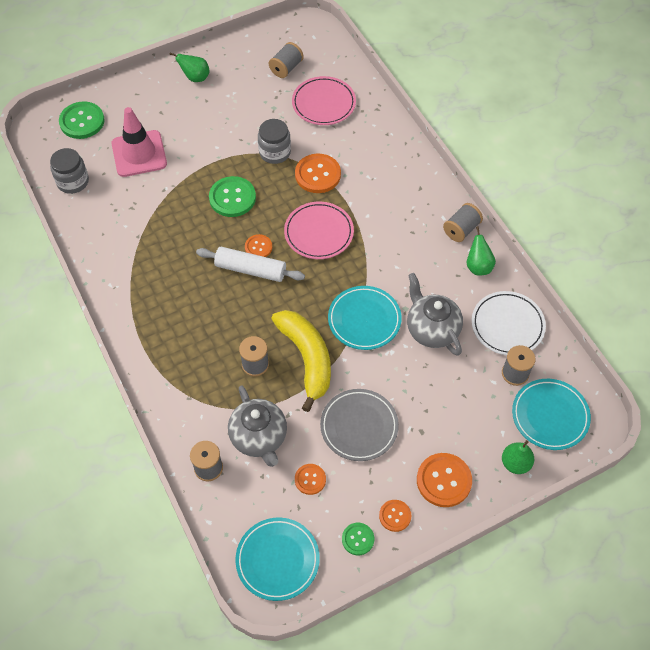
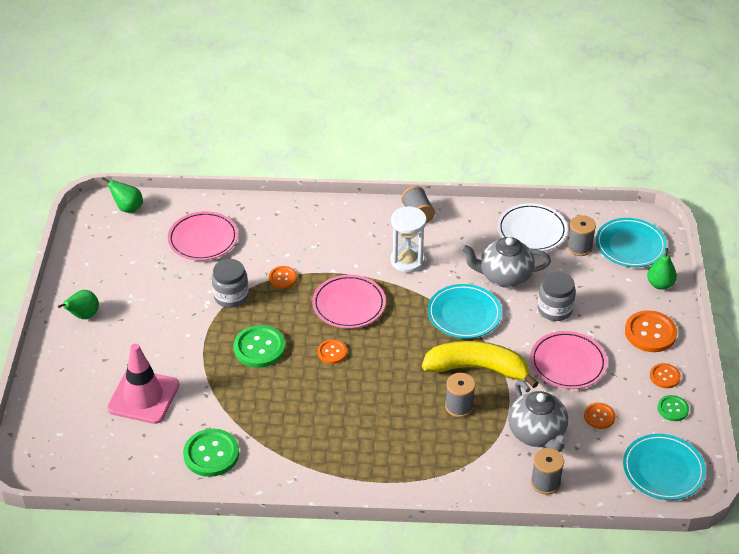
camera: 60 degrees left, 15 degrees down
grey jar [50,148,89,194] -> grey jar moved to [538,272,576,321]
green button [59,101,105,139] -> green button moved to [183,429,239,477]
white rolling pin [196,247,305,282] -> none
grey teapot [228,385,287,467] -> grey teapot turned 60 degrees clockwise [508,380,568,452]
grey spool [269,42,304,78] -> none
orange button [295,154,341,193] -> orange button [269,266,297,288], size x0.57
grey plate [320,389,399,461] -> pink plate [530,331,607,389]
green pear [467,226,496,276] -> green pear moved to [102,177,143,213]
none -> white hourglass [391,206,427,273]

